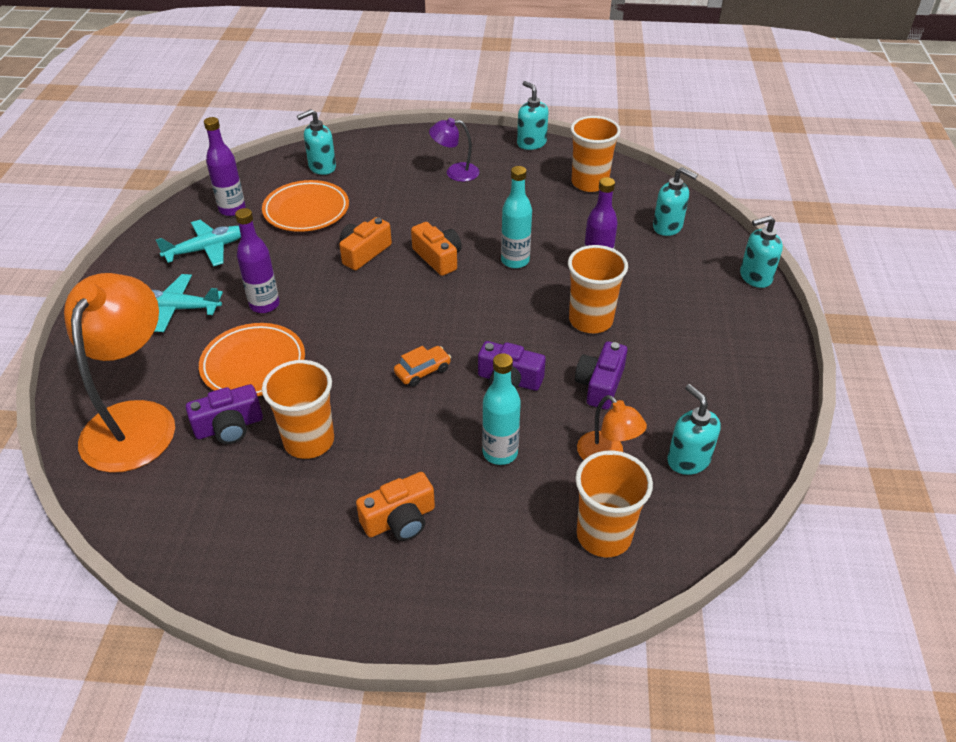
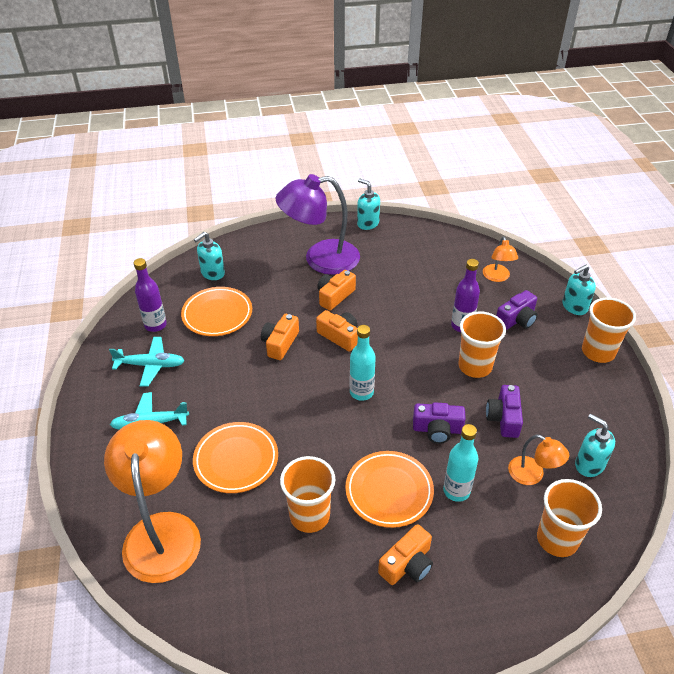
camera: 15 degrees left, 0 degrees up
turquoise plane [156,220,241,266] -> turquoise plane turned 45 degrees clockwise [109,337,185,387]
purple camera [186,384,263,444] -> purple camera moved to [496,290,538,330]
purple bottle [235,208,280,313] -> none
orange car [394,346,451,387] -> none
purple lamp [429,118,480,182] -> purple lamp [276,174,360,275], size x2.06
turquoise bottle [501,166,532,268] -> turquoise bottle moved to [349,325,376,401]
orange cup [571,116,621,192] -> orange cup moved to [582,297,636,363]
turquoise soap dispenser [653,167,698,236] -> orange lamp [483,236,518,282]
none -> orange camera [317,270,356,311]
none -> orange plate [345,451,434,528]

